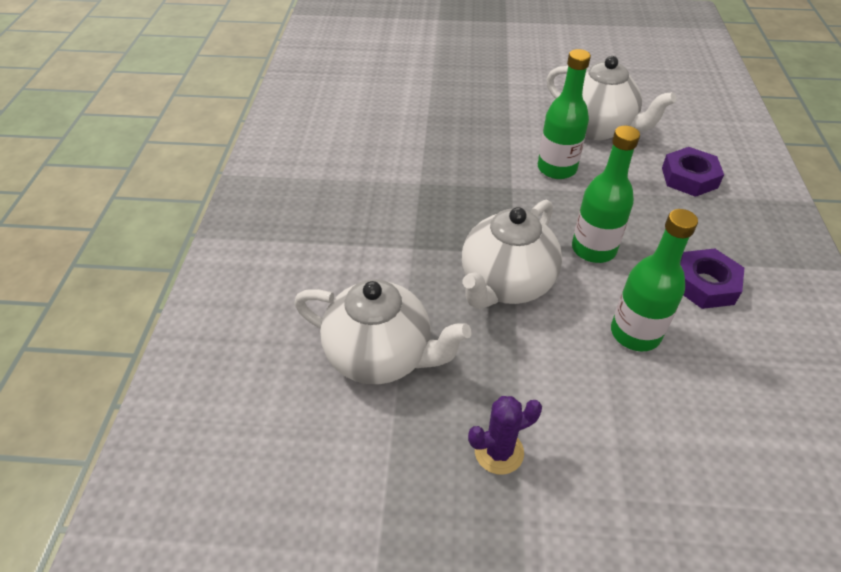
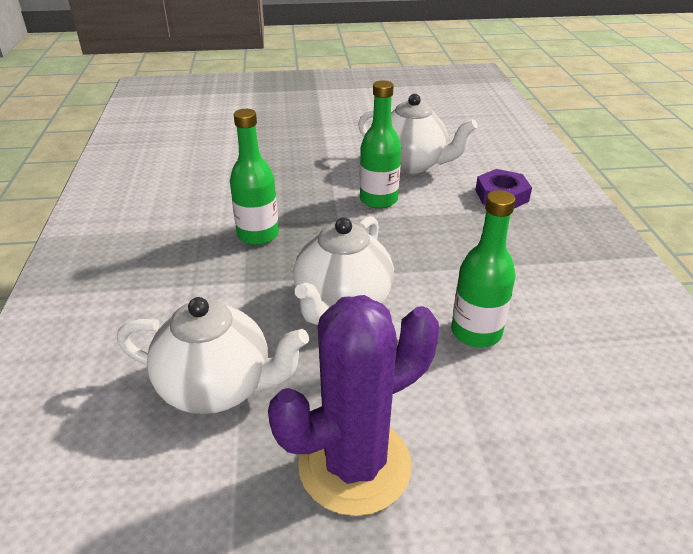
camera: 10 degrees left, 10 degrees down
purple cactus [468,396,542,475] -> purple cactus [268,295,439,516], size x2.10
green bottle [572,126,640,263] -> green bottle moved to [230,109,279,245]
purple nut [680,249,744,309] -> none

